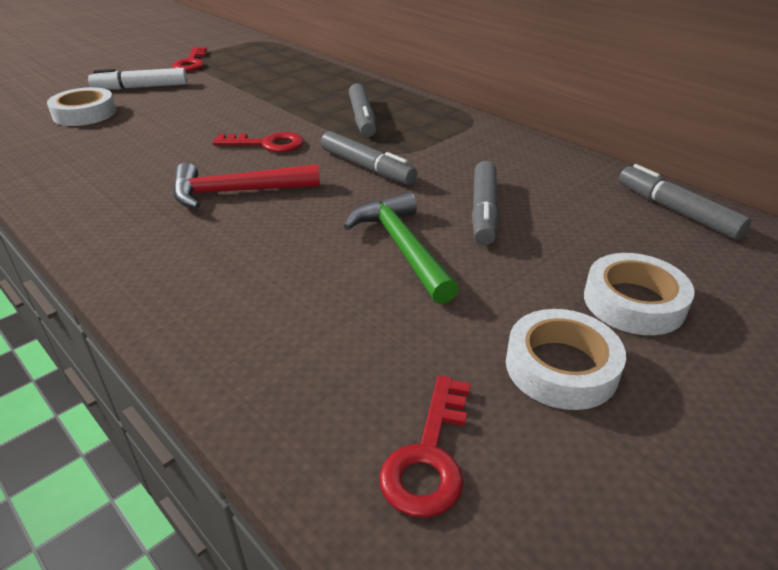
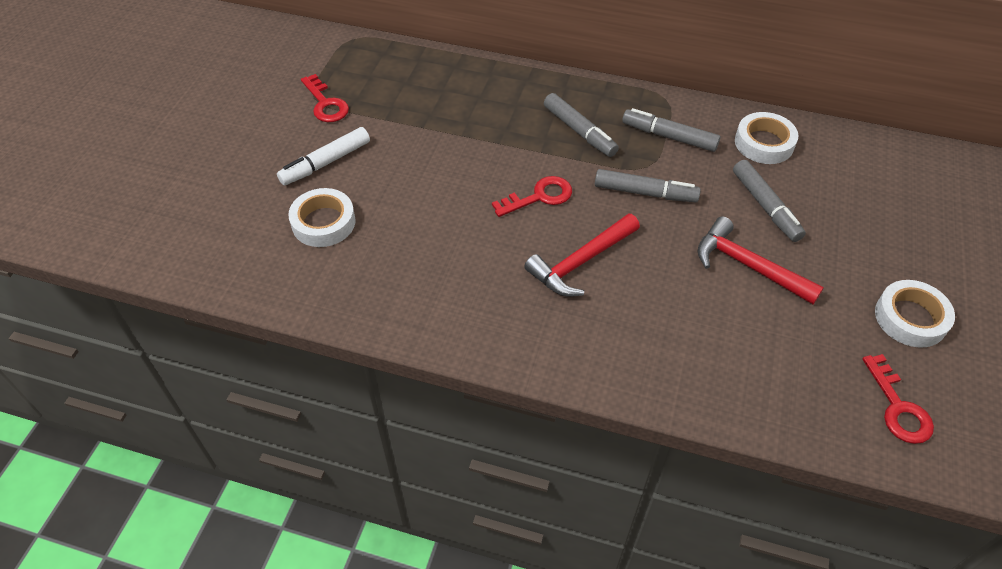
camera: 30 degrees left, 15 degrees up
green hammer [343,192,459,304] -> red hammer [698,216,824,304]
white tape [584,253,695,335] -> white tape moved to [735,112,798,164]
grey marker [619,164,751,240] -> grey marker moved to [622,108,720,152]

